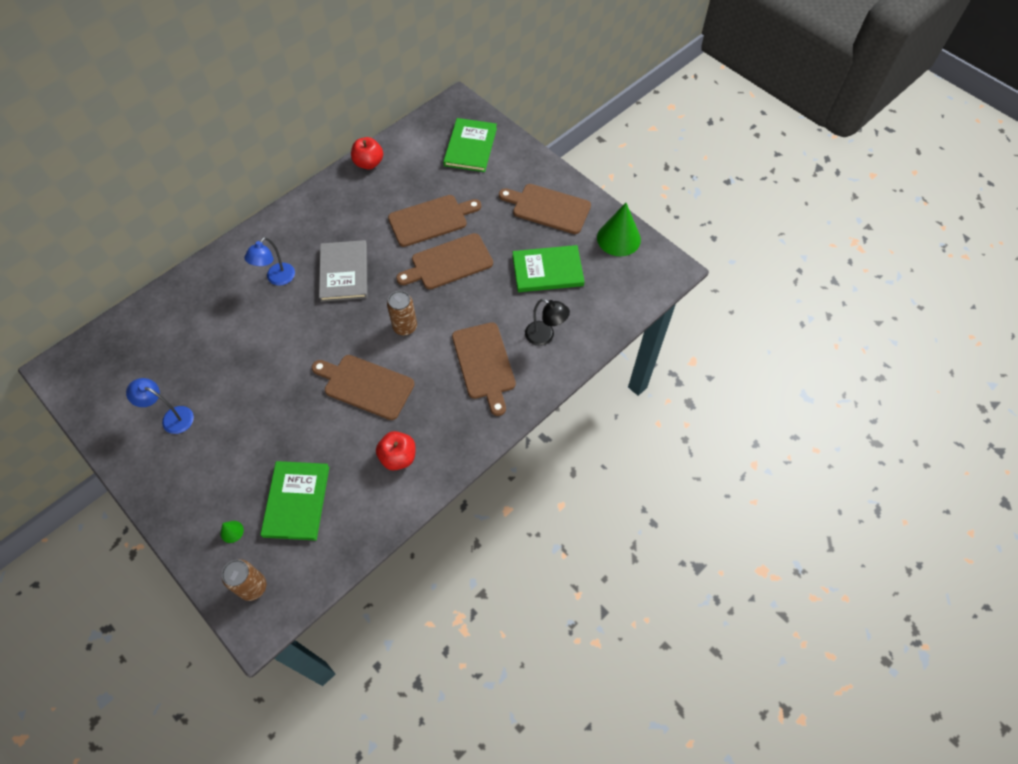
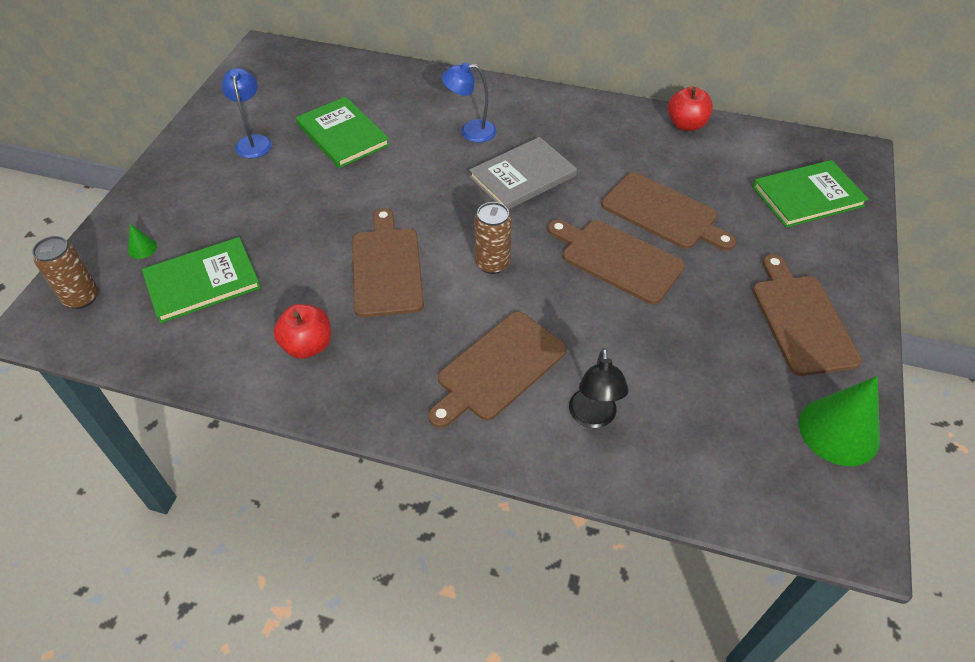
camera: 60 degrees right, 10 degrees down
green book [512,245,585,292] -> green book moved to [296,97,390,168]

